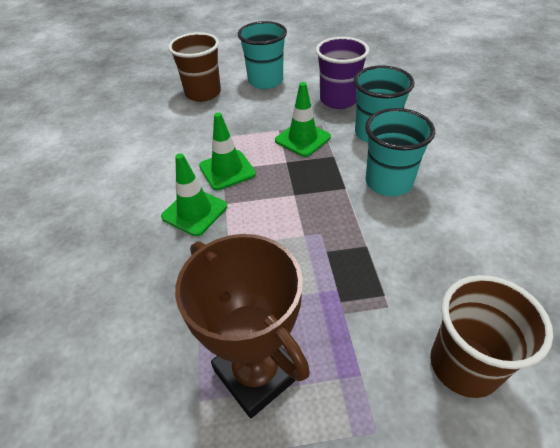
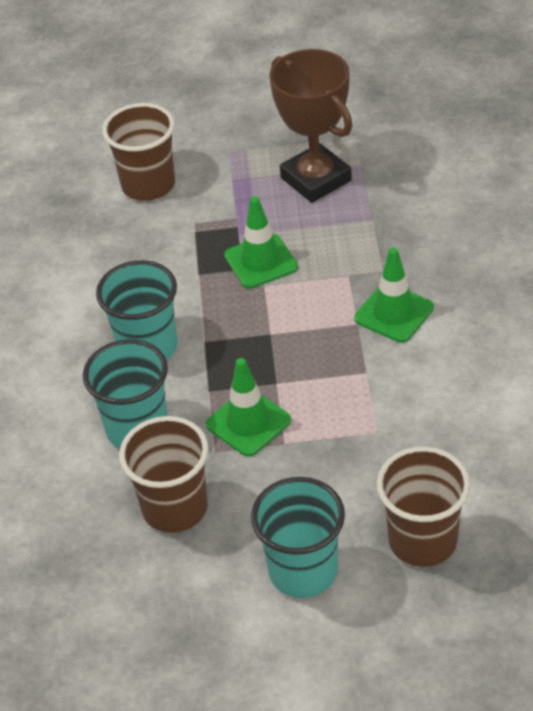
camera: 175 degrees left, 0 degrees up
green traffic cone [199,113,256,190] -> green traffic cone moved to [224,196,298,289]
purple cup [316,37,369,109] -> brown cup [119,416,209,533]

